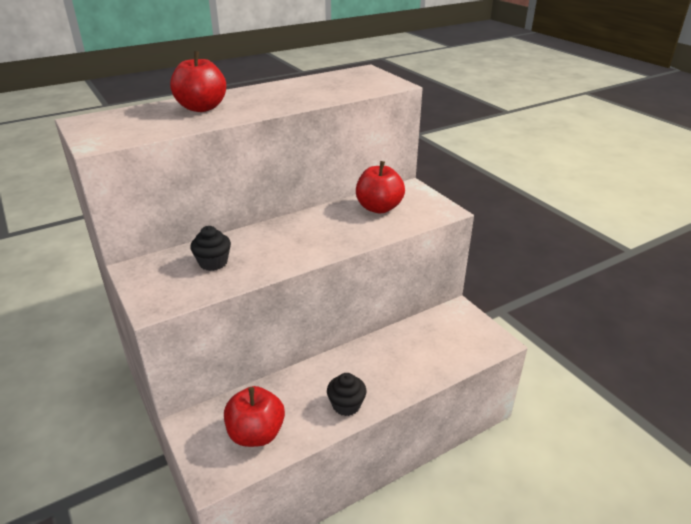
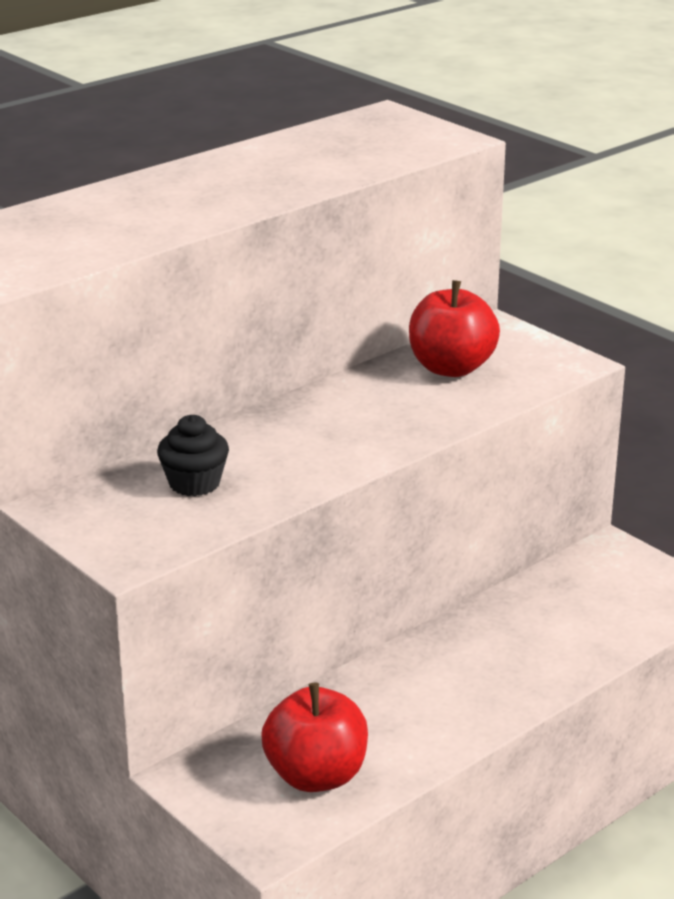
camera: 10 degrees left, 5 degrees down
red apple [170,51,226,112] -> none
black cupcake [327,373,366,416] -> none

